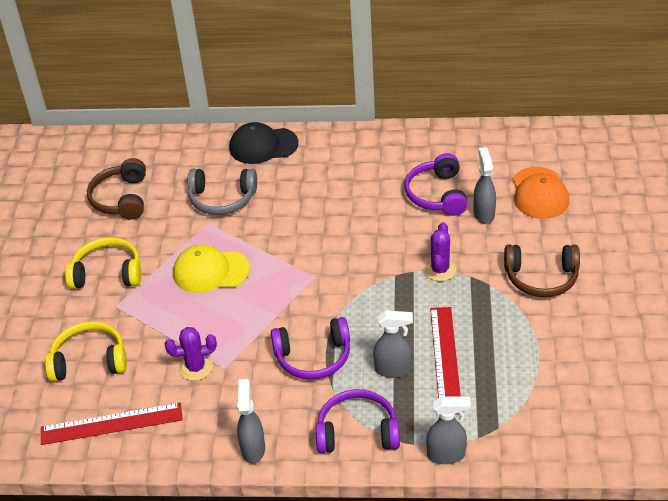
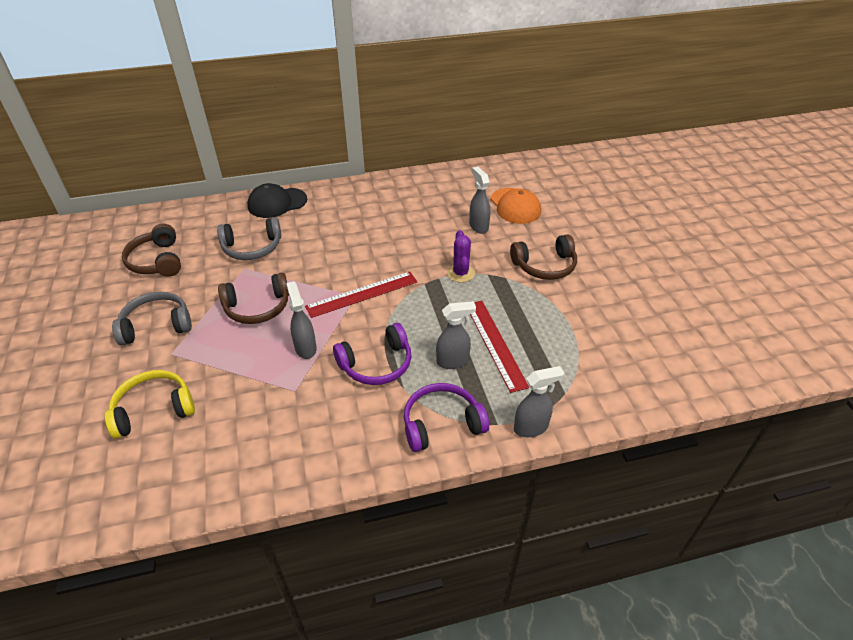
camera: 20 degrees left, 0 degrees up
red ruler [41,402,183,445] -> red ruler moved to [305,272,417,318]
yellow headphones [65,237,141,289] -> grey headphones [112,292,192,345]
purple cactus [164,327,217,381] -> none
yellow cap [173,245,250,293] -> brown headphones [218,273,289,324]
grey spray bottle [237,379,265,464] -> grey spray bottle moved to [286,282,317,359]
purple headphones [405,153,468,216] -> none

